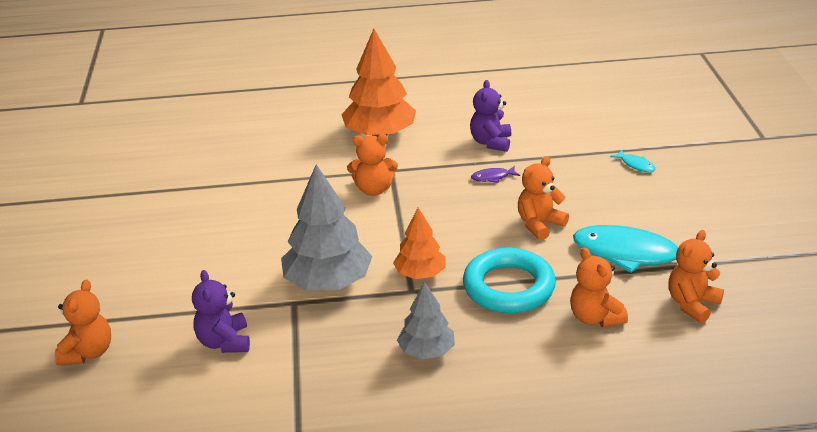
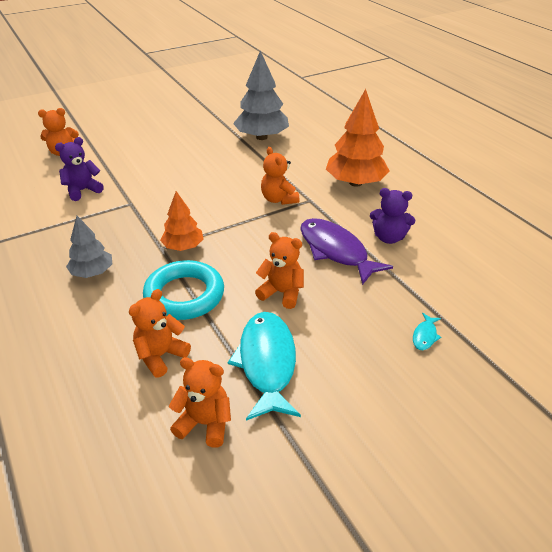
camera: 65 degrees right, 5 degrees up
grey tree [281,164,372,291] -> grey tree moved to [233,50,289,140]
purple teddy bear [470,80,511,152] -> purple teddy bear turned 150 degrees counterclockwise [370,188,415,244]
purple fish [471,166,520,183] -> purple fish [300,218,393,285], size x2.43

